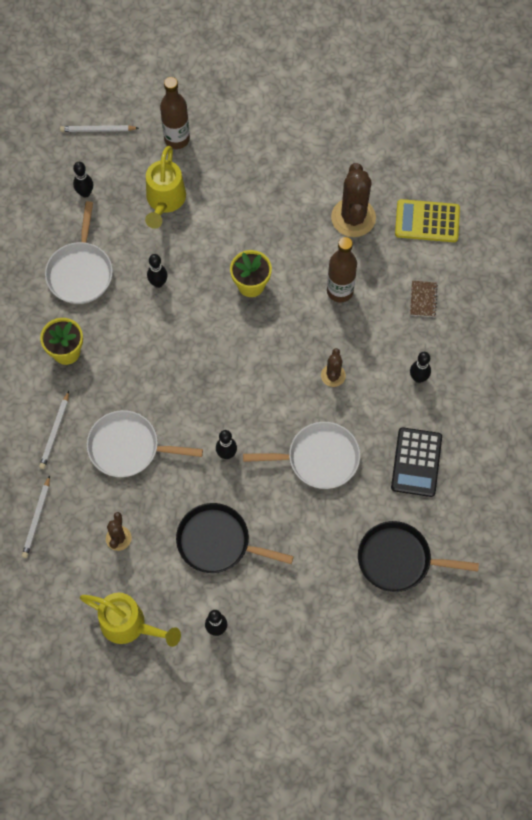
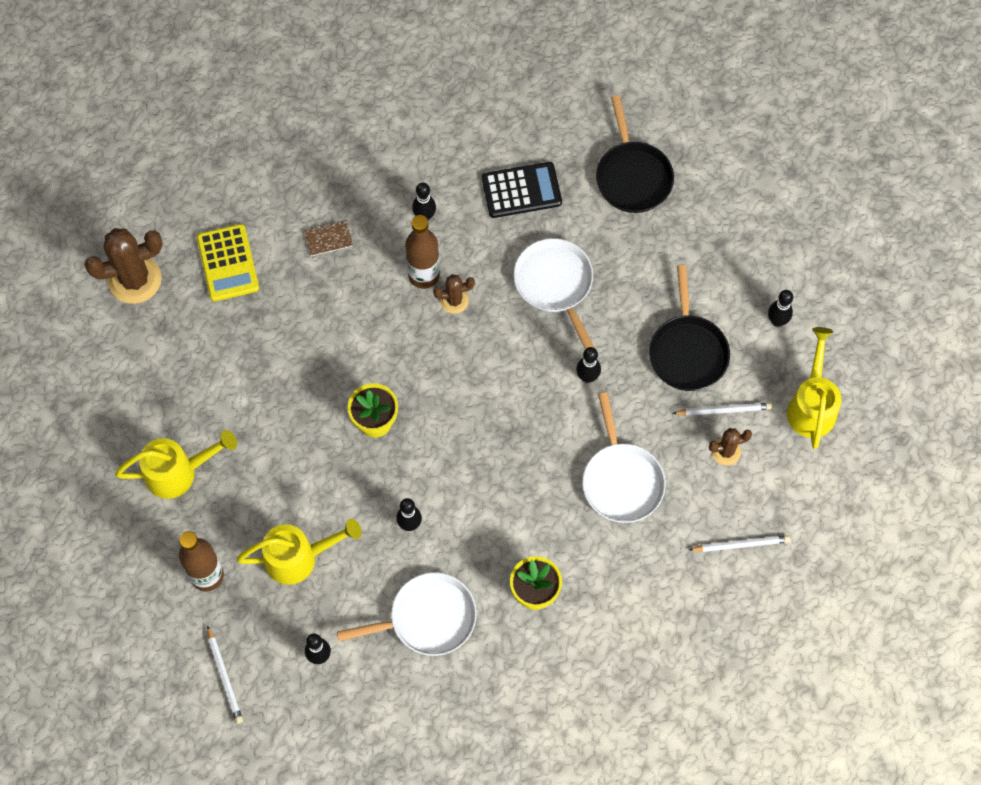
camera: 110 degrees left, 0 degrees up
white pencil [39,391,69,469] -> white pencil moved to [672,403,772,416]
brown bottle [327,237,357,303] -> brown bottle moved to [405,215,440,289]
brown cactus [331,163,376,237] -> brown cactus moved to [85,228,163,304]
none -> yellow watering can [115,430,237,499]

